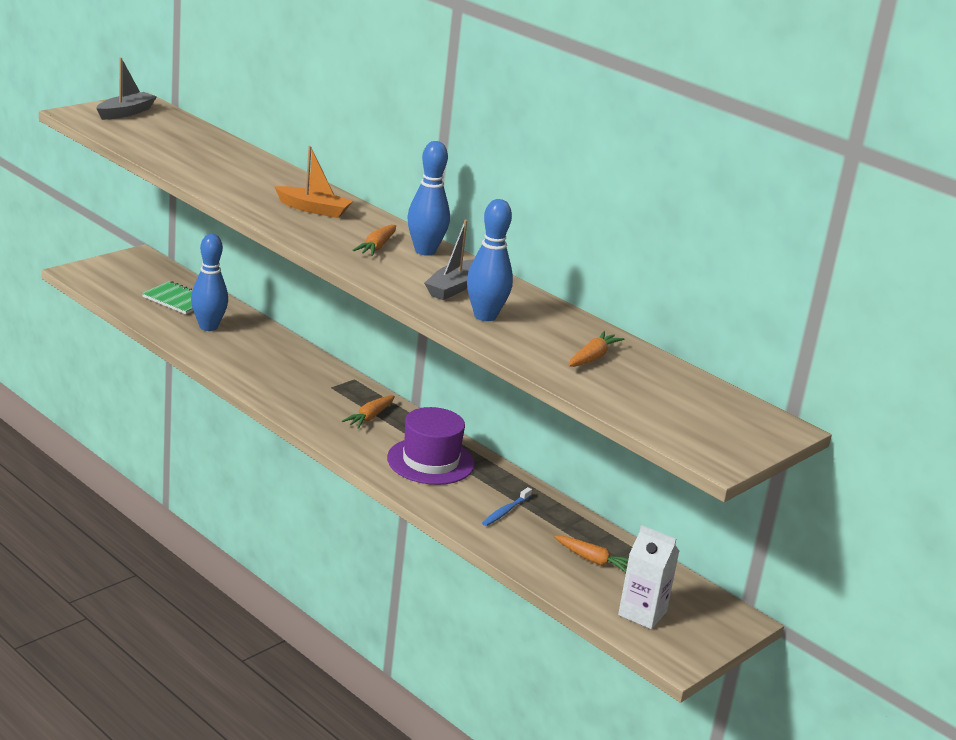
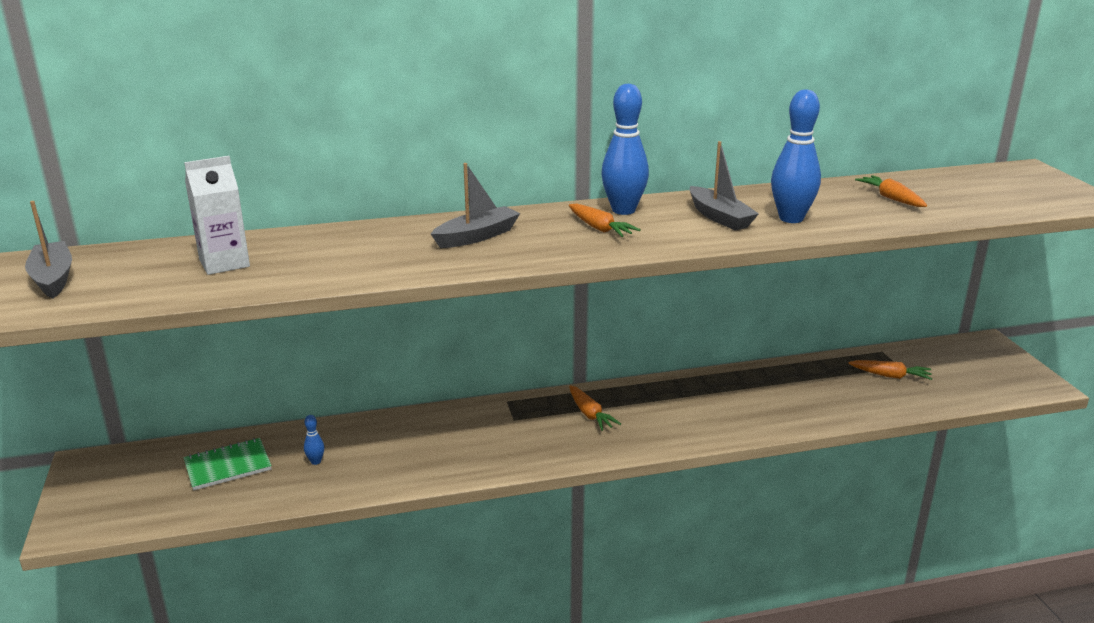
camera: 55 degrees left, 0 degrees up
blue bowling pin [191,234,228,331] -> blue bowling pin [304,415,324,465], size x0.43
orange boat [274,146,353,218] -> grey boat [431,163,520,248]
purple hat [387,407,475,485] -> none
blue toothbrush [482,487,532,526] -> none
orange carrot [555,536,628,572] -> orange carrot turned 45 degrees clockwise [848,360,932,380]
white carton [618,525,679,629] -> white carton moved to [184,156,250,275]

